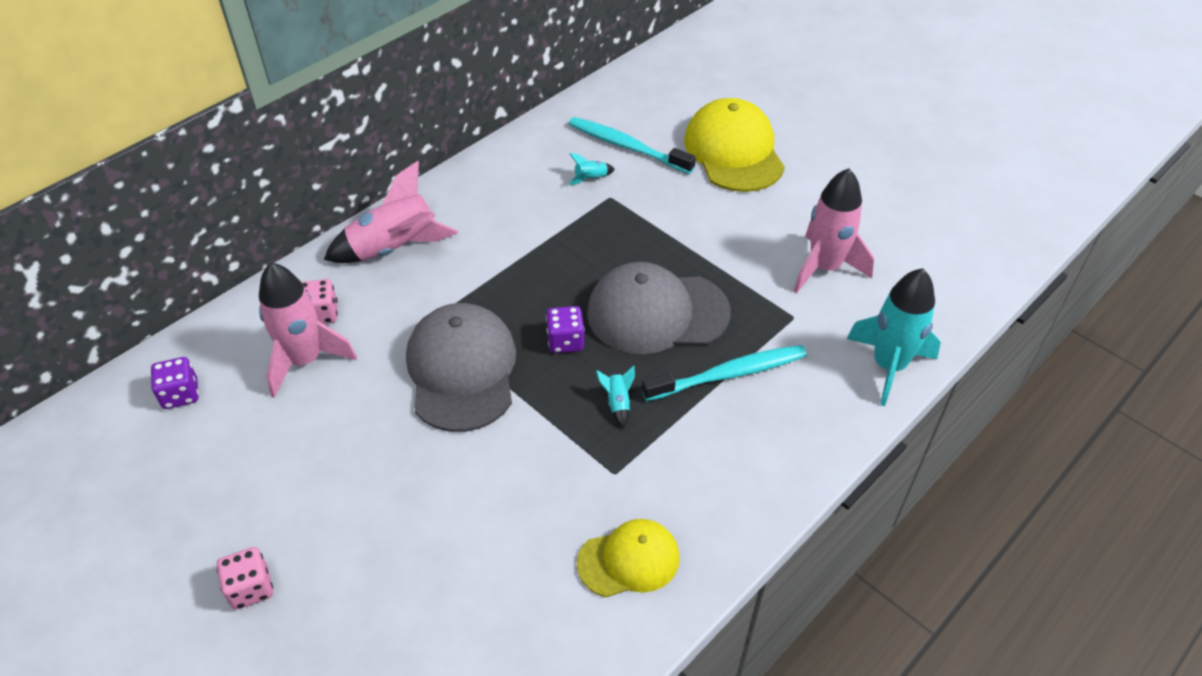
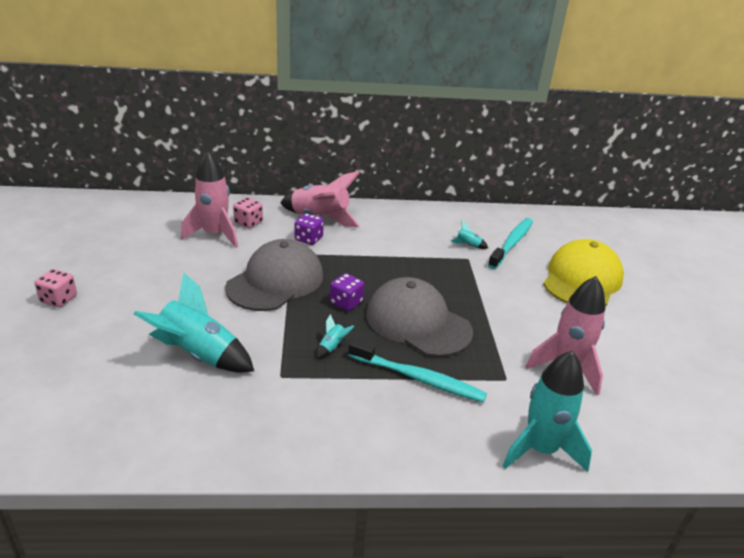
camera: 40 degrees right, 15 degrees down
purple dice [151,357,199,409] -> purple dice moved to [295,213,324,245]
turquoise toothbrush [569,117,696,174] -> turquoise toothbrush turned 45 degrees clockwise [488,218,533,269]
yellow cap [577,519,680,597] -> none
none -> turquoise rocket [134,273,254,373]

